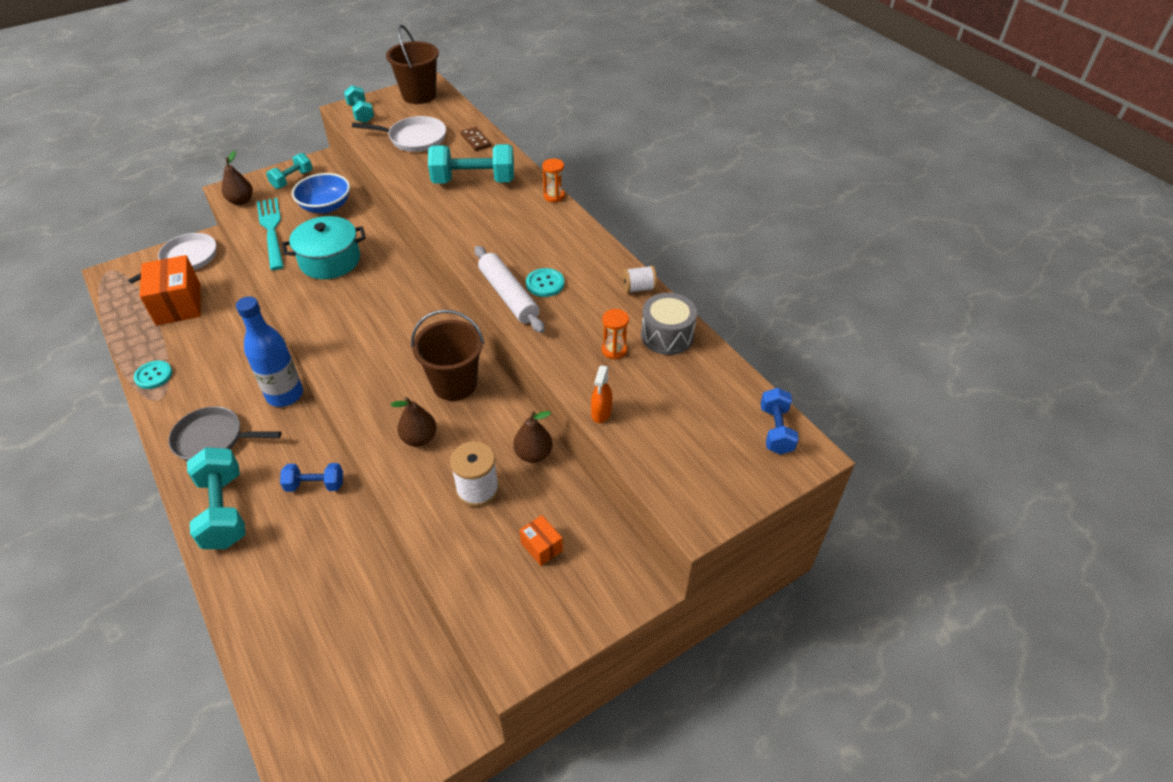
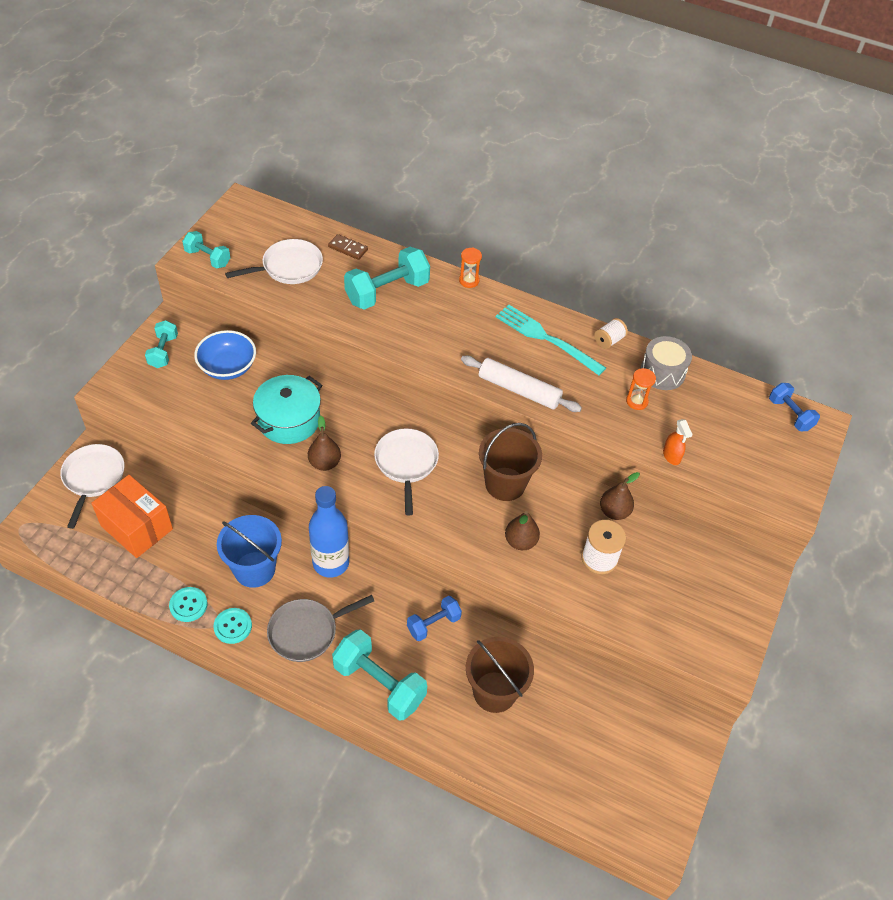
camera: 35 degrees left, 5 degrees up
brown pear [222,151,253,205] -> brown pear moved to [308,416,341,471]
turquoise fork [257,198,284,270] -> turquoise fork moved to [496,304,606,375]
brown bucket [386,25,439,104] -> brown bucket moved to [466,637,534,713]
orange box [519,515,563,566] -> none
turquoise button [526,268,564,297] -> turquoise button moved to [213,608,252,644]
none -> blue bucket [217,515,282,588]
none -> white pan [374,428,439,515]

